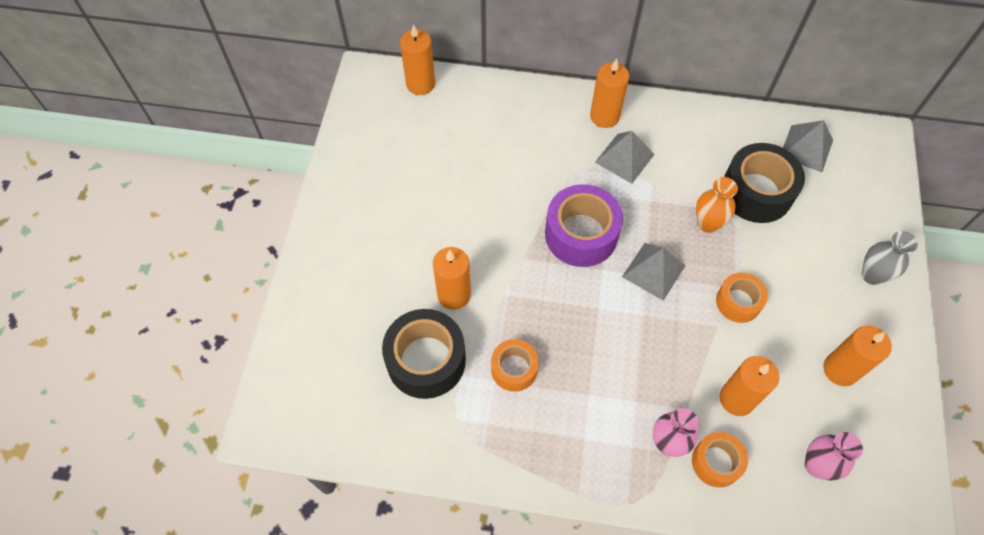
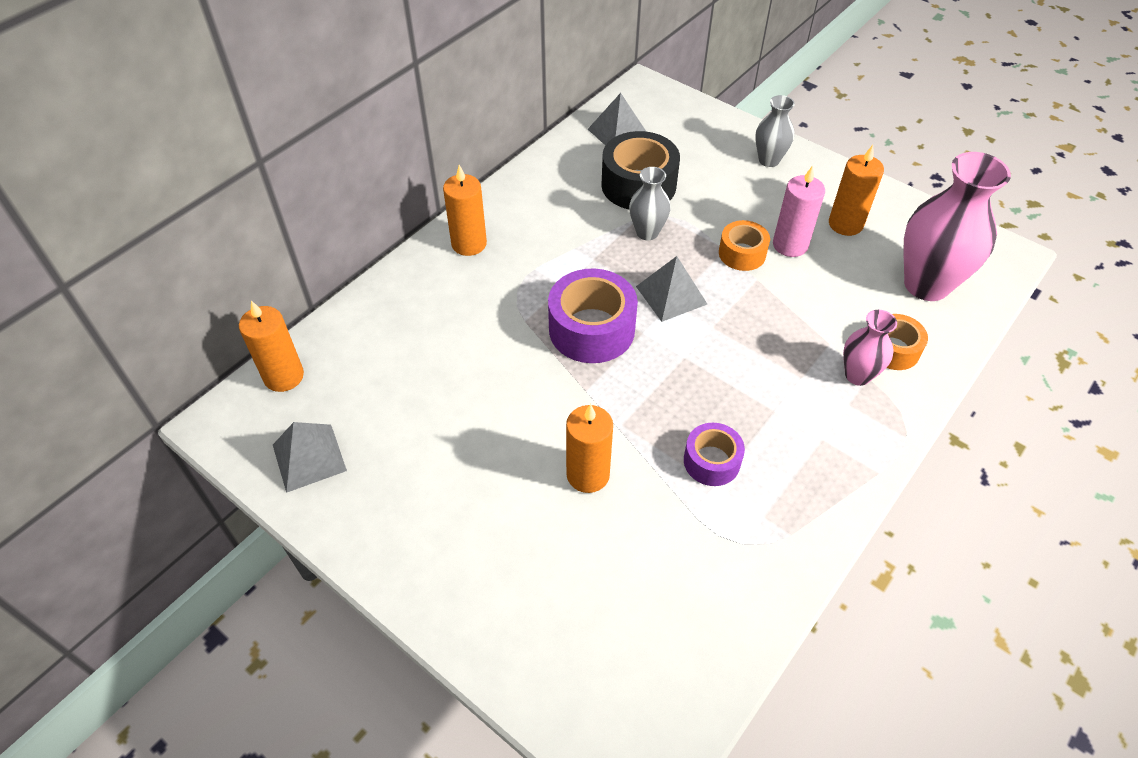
camera: 60 degrees left, 10 degrees down
black tape [382,309,466,399] -> none
orange tape [491,339,539,392] -> purple tape [684,423,745,486]
grey pyramid [595,131,655,184] -> grey pyramid moved to [273,422,347,493]
orange vase [696,177,738,233] -> grey vase [629,167,671,240]
orange candle [720,356,779,416] -> none
pink vase [805,432,863,481] -> pink vase [903,152,1011,301], size x1.89
none -> pink candle [773,165,825,257]

